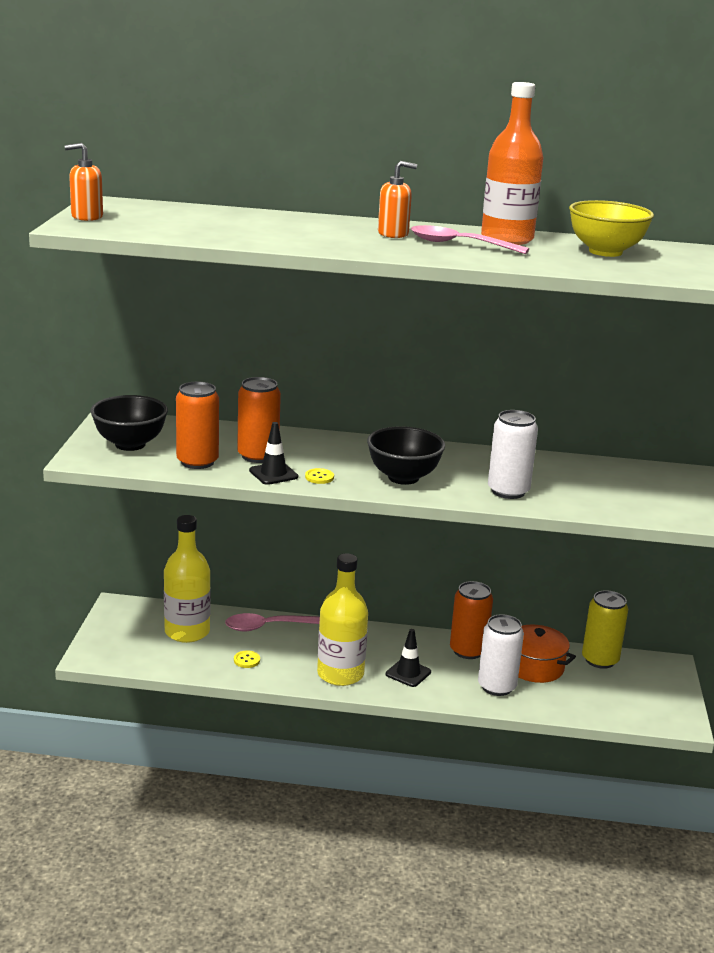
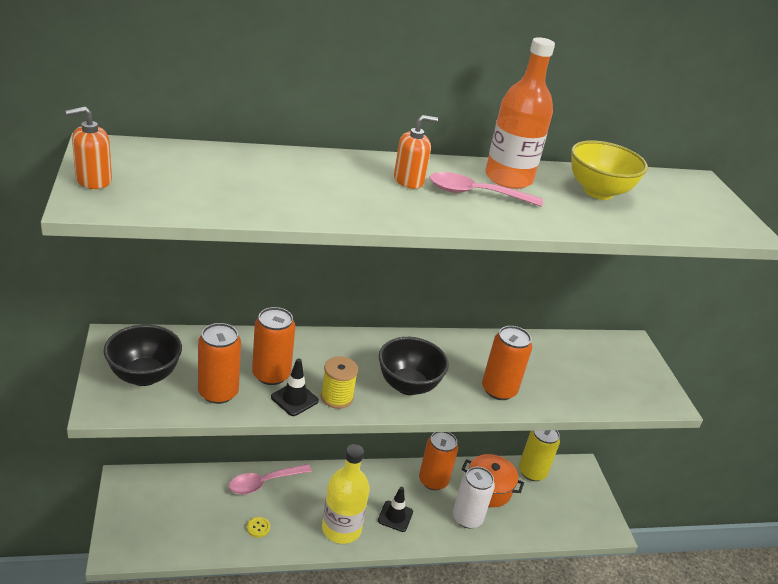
camera: 20 degrees left, 10 degrees up
yellow bottle [164,515,211,643] -> none
yellow button [305,468,334,484] -> yellow spool [321,356,358,409]
white can [488,410,538,499] -> orange can [482,326,532,400]

